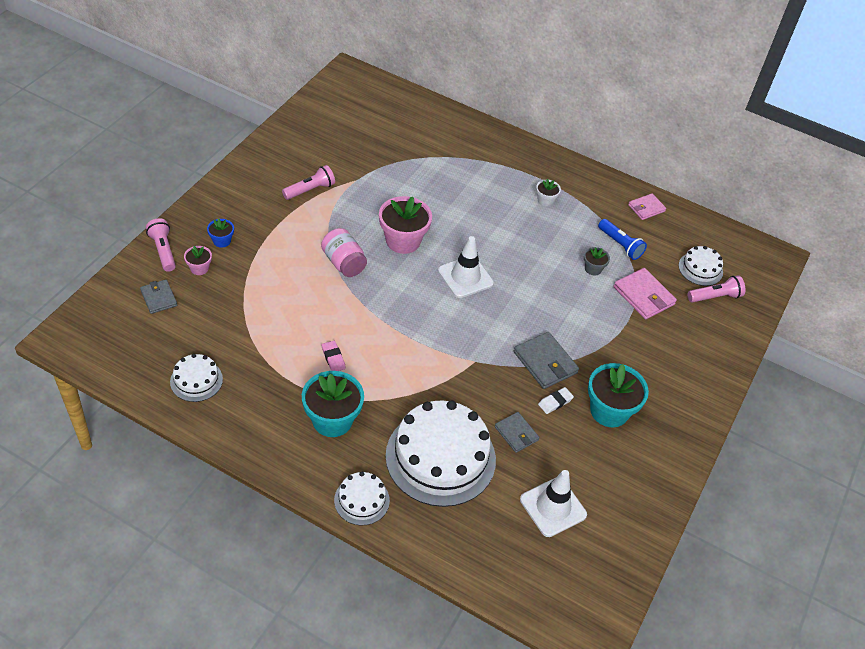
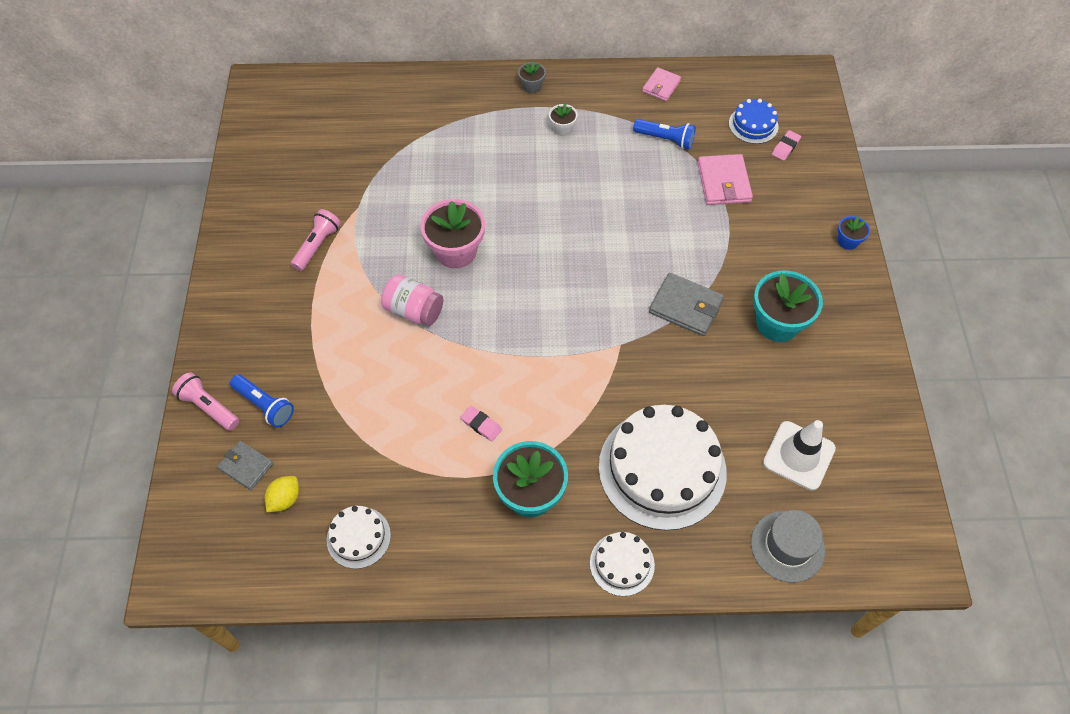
camera: 25 degrees left, 10 degrees up
pink flower pot [184,246,212,275] -> blue flashlight [230,375,294,427]
blue flower pot [207,218,234,248] -> blue flower pot moved to [838,216,870,250]
white traffic cone [438,236,494,298] -> none
grey wallet [495,412,540,453] -> none
white eraser [538,387,574,414] -> none
grey flower pot [584,247,610,276] -> grey flower pot moved to [518,61,546,93]
pink wallet [614,268,677,319] -> pink wallet turned 60 degrees clockwise [697,154,753,205]
white cake [678,246,723,286] -> blue cake [729,99,779,144]
pink flashlight [688,275,745,303] -> pink eraser [772,130,801,161]
none -> yellow lemon [265,476,299,512]
none -> grey hat [751,510,825,583]

